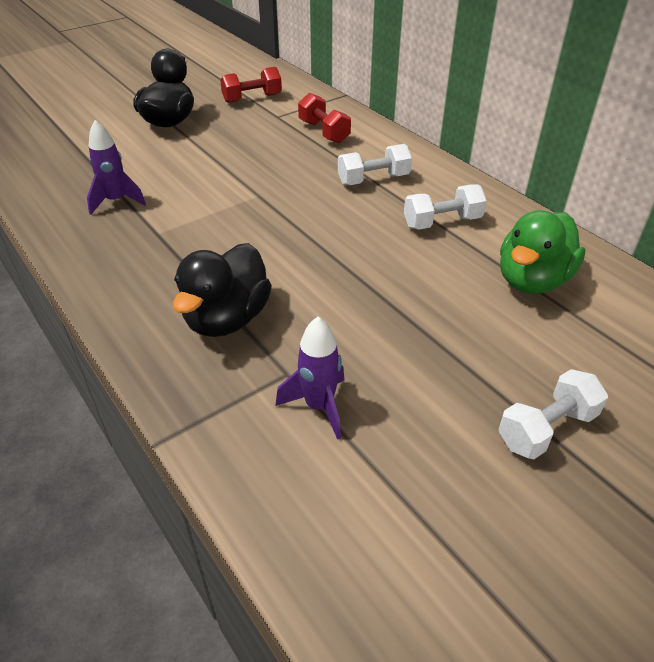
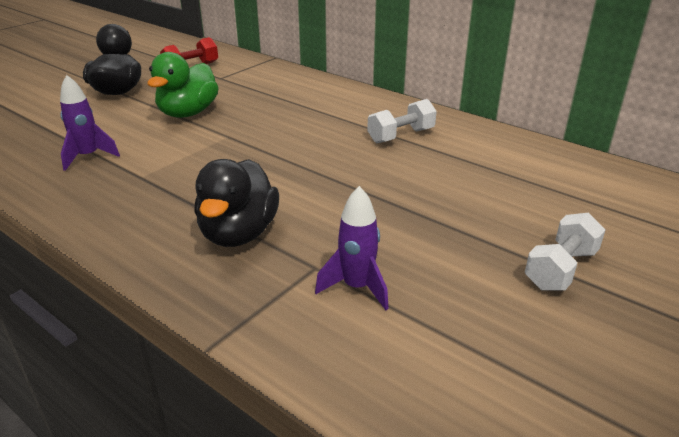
camera: 15 degrees left, 10 degrees down
red dumbbell [298,93,351,143] -> none
white dumbbell [338,144,412,185] -> none
green duck [500,210,586,294] -> green duck moved to [147,52,219,118]

